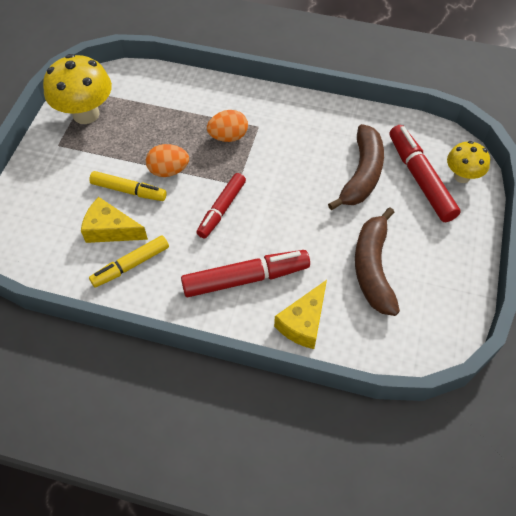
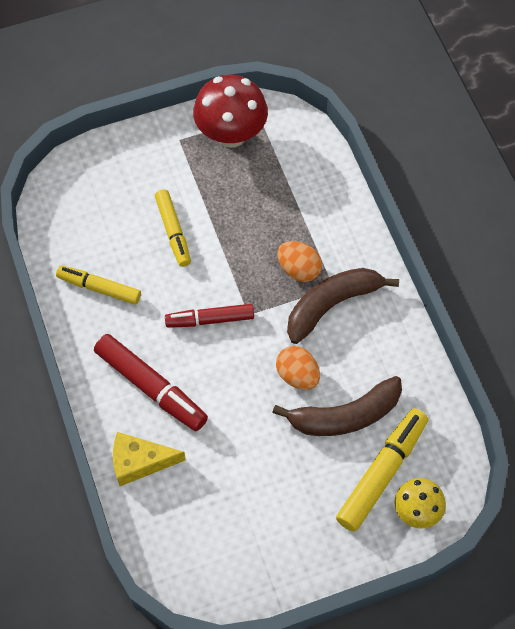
camera: 55 degrees right, 5 degrees up
yellow mushroom [43,54,112,124] -> red mushroom [193,75,268,148]
yellow cheese [81,197,148,243] -> none
orange egg [146,144,189,177] -> orange egg moved to [276,346,320,390]
brown banana [355,208,400,316] -> brown banana moved to [287,268,399,344]
red marker [389,125,461,222] -> yellow marker [336,408,428,532]

